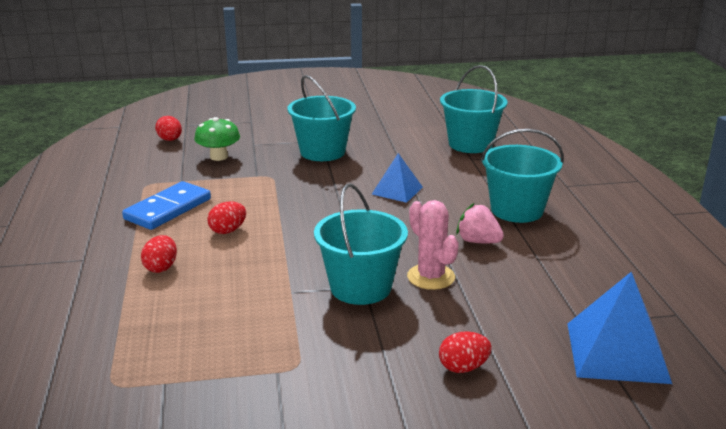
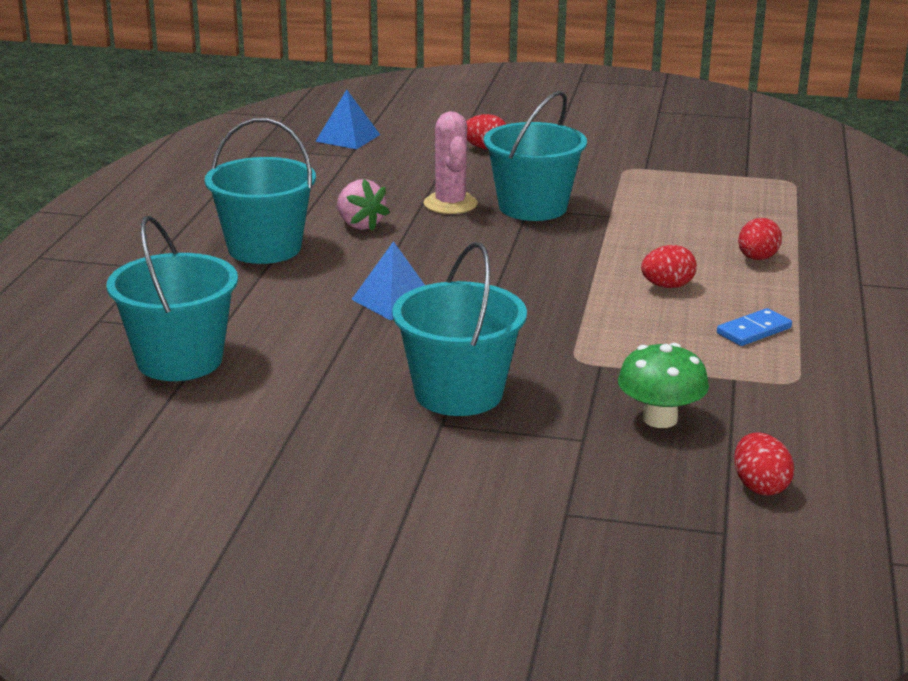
camera: 160 degrees left, 0 degrees up
blue domino [122,181,211,230] -> blue domino [717,308,792,346], size x0.55
blue pyramid [568,271,672,384] -> blue pyramid [315,90,380,149], size x0.60

